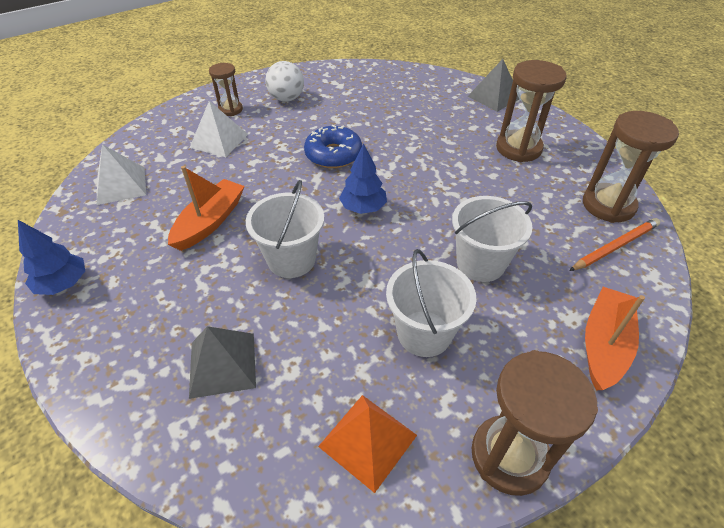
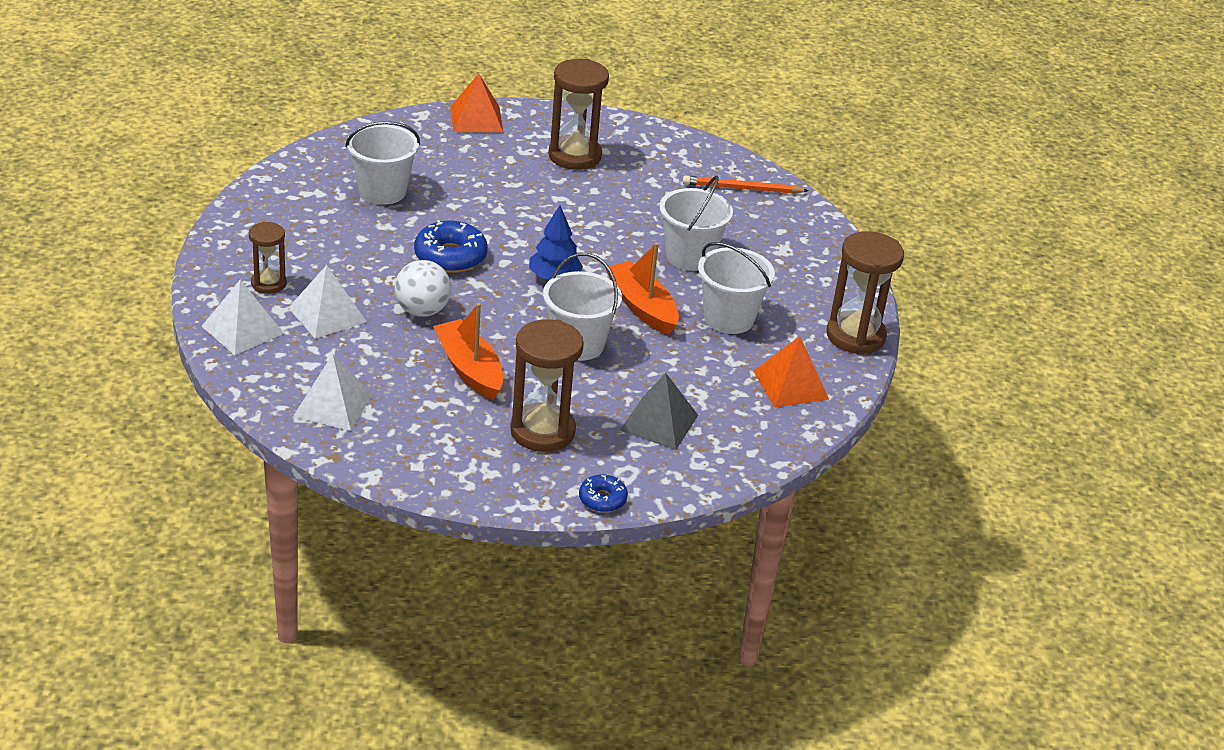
camera: 60 degrees left, 10 degrees down
blue tree [18,220,85,295] -> none
white ball [265,61,304,102] -> white ball moved to [395,260,451,317]
grey pyramid [468,59,519,112] -> orange pyramid [451,73,503,132]
orange pencil [569,218,660,271] -> orange pencil turned 90 degrees counterclockwise [683,175,809,194]
brown hourglass [583,111,679,223] -> brown hourglass moved to [510,319,584,452]
orange boat [585,287,645,390] -> orange boat moved to [606,242,679,335]
none -> white pyramid [201,280,284,355]
none -> white bucket [345,121,420,205]
none -> blue donut [579,474,628,512]

